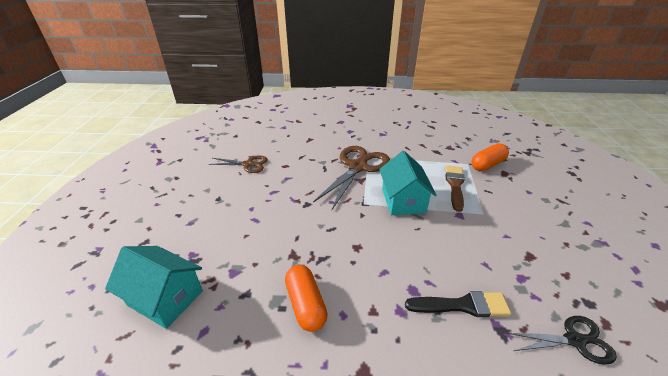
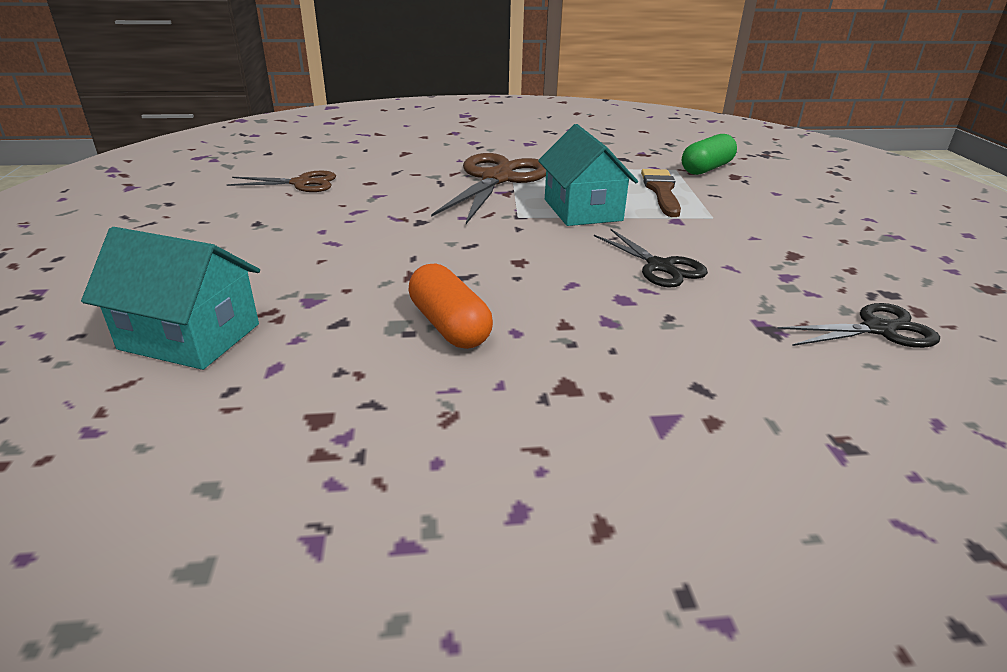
camera: 10 degrees left, 5 degrees down
black brush [405,291,511,317] -> none
orange capsule [471,144,509,171] -> green capsule [682,134,737,175]
none -> black scissors [594,228,708,288]

